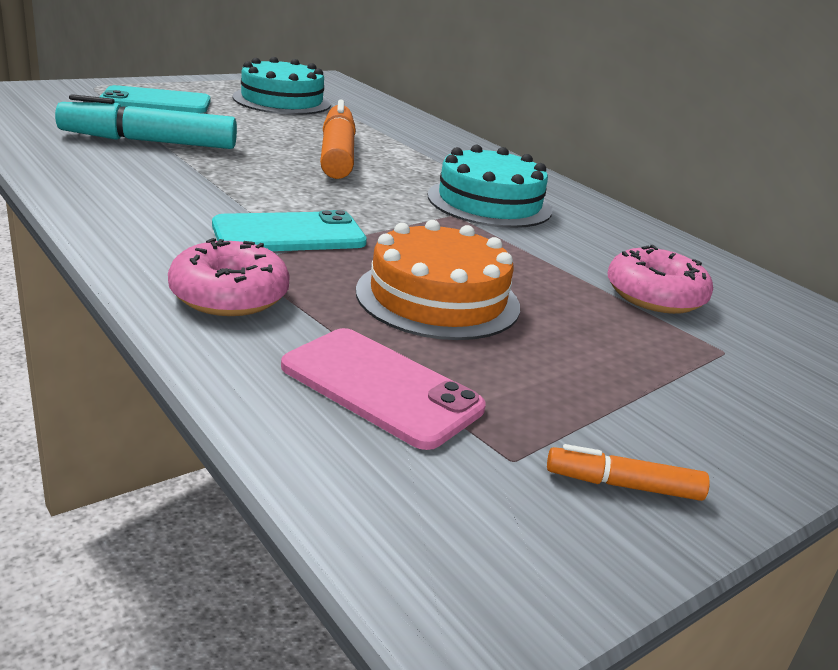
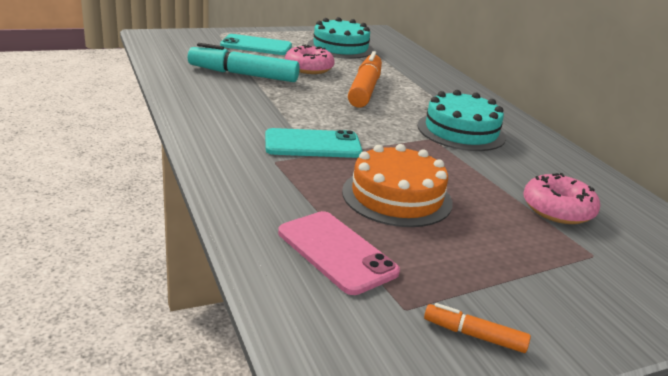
camera: 15 degrees right, 0 degrees up
pink donut [168,238,290,316] -> pink donut moved to [285,45,335,74]

